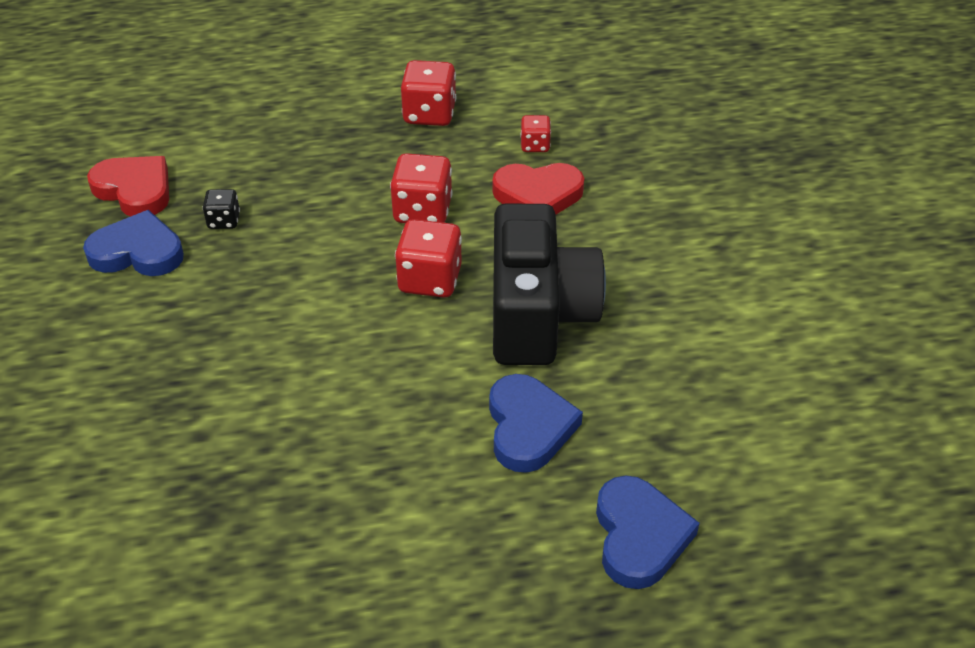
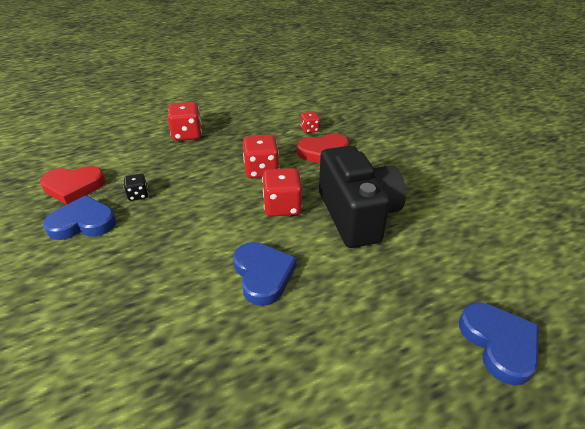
camera: 15 degrees left, 5 degrees down
red heart [87,156,169,216] -> red heart turned 150 degrees clockwise [40,166,105,205]
red dice [401,60,456,126] -> red dice moved to [167,102,202,141]
blue heart [489,374,583,473] -> blue heart moved to [233,242,297,306]

